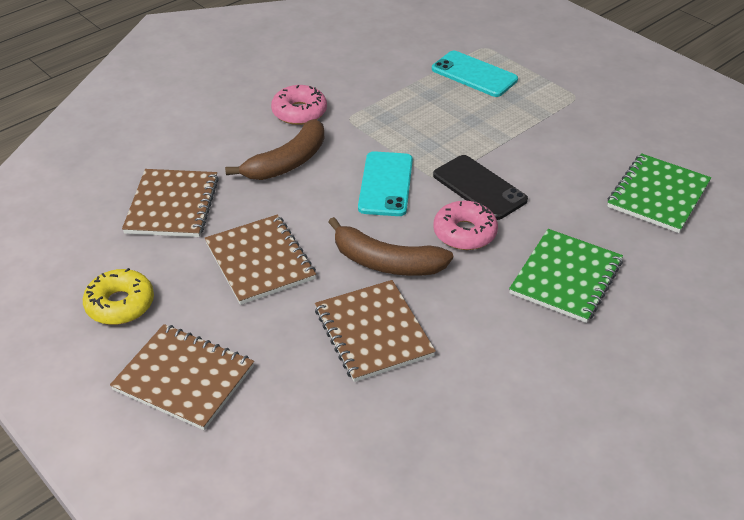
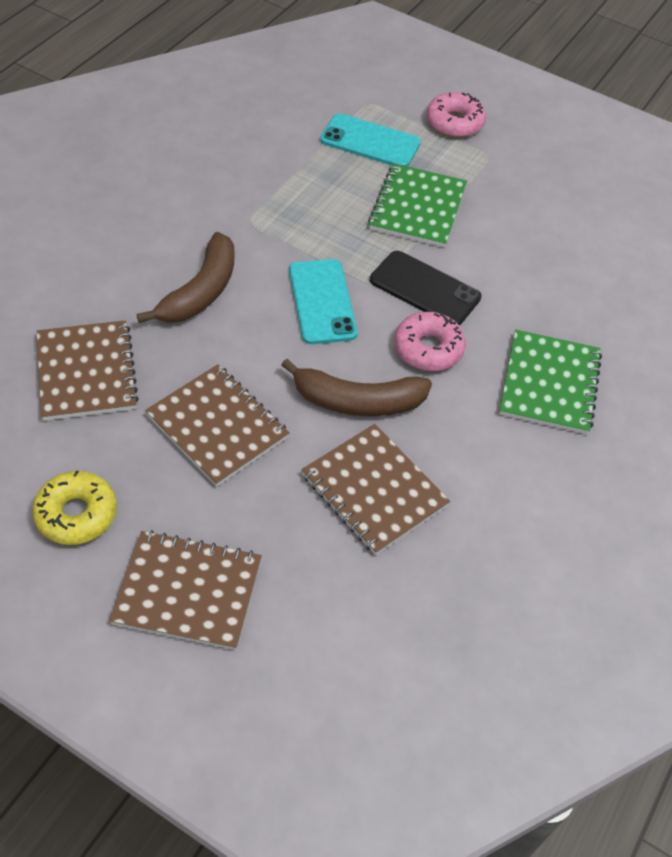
camera: 20 degrees left, 10 degrees up
pink donut [271,85,327,125] -> pink donut moved to [426,92,486,138]
green notebook [607,153,711,233] -> green notebook moved to [368,163,467,248]

